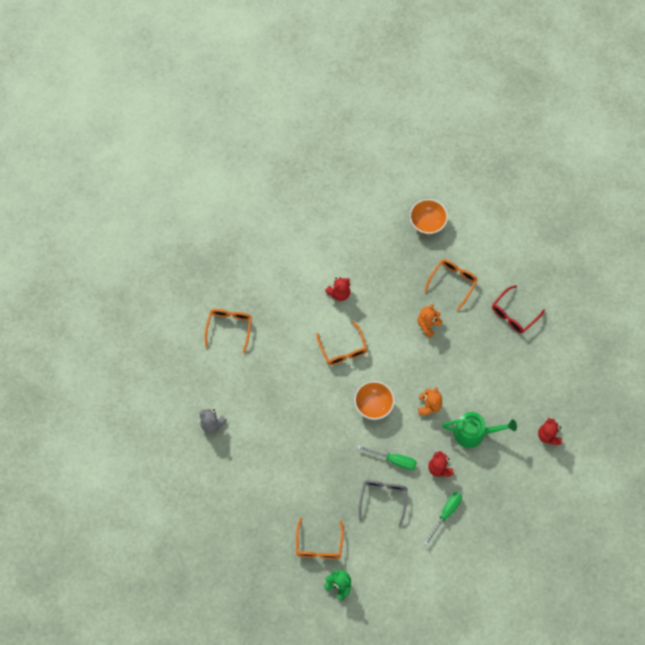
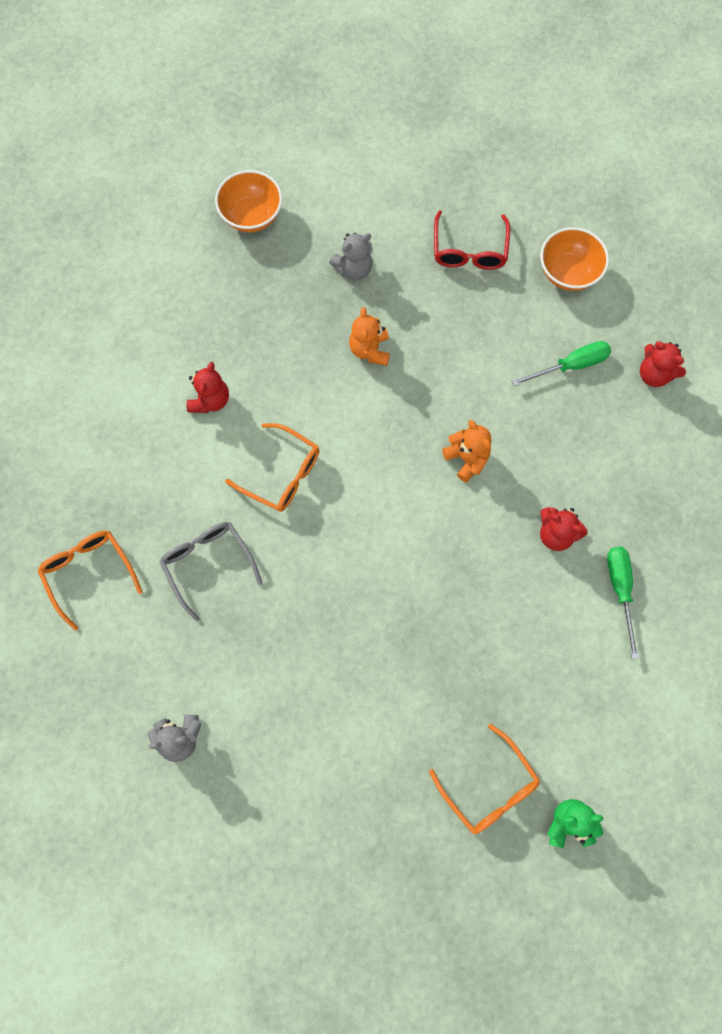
camera: 40 degrees left, 5 degrees up
orange bowl [354,381,395,420] -> orange bowl moved to [540,227,609,291]
green screwdriver [357,445,417,470] -> green screwdriver moved to [512,341,611,386]
grey glasses [359,480,408,527] -> grey glasses moved to [160,522,263,622]
orange glasses [424,259,478,311] -> grey teddy bear [329,233,373,280]
green watering can [442,412,517,448] -> none

